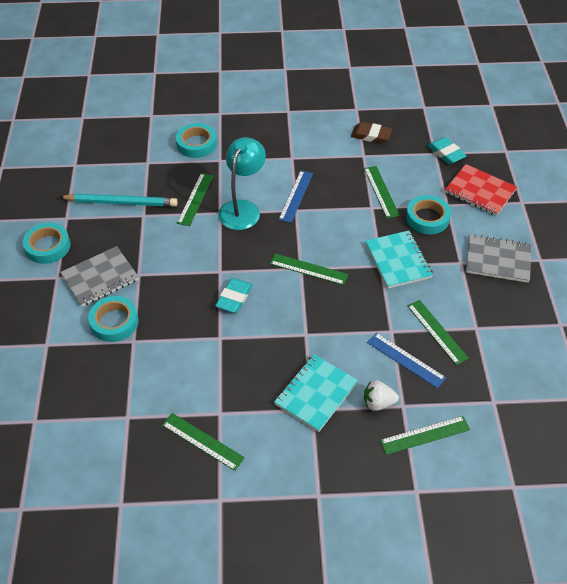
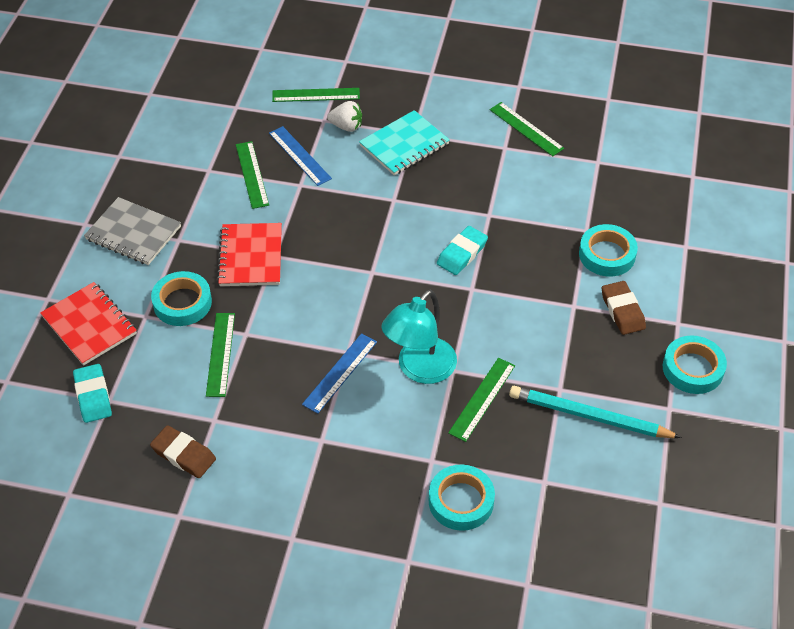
camera: 165 degrees left, 0 degrees up
grey notebook [60,246,139,307] -> brown eraser [602,281,646,335]
green ruler [270,254,348,285] -> none
turquoise notebook [365,231,433,289] -> red notebook [217,223,282,286]

